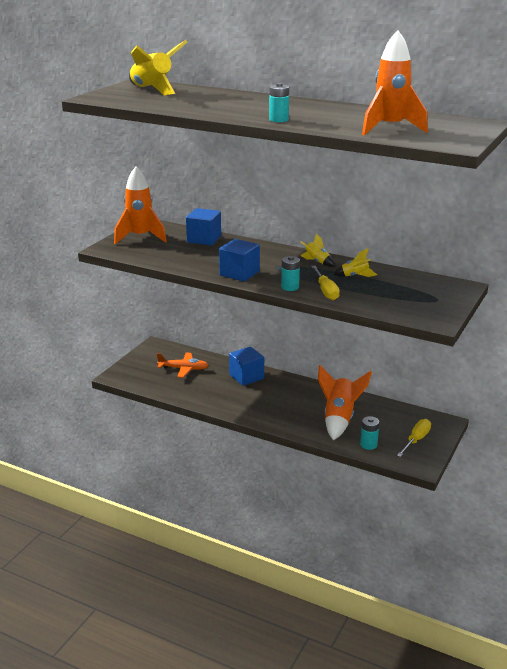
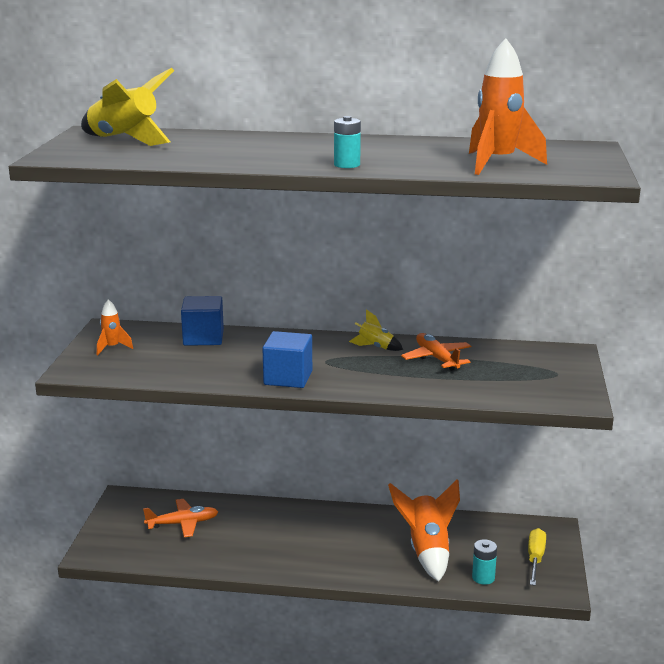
camera: 20 degrees left, 5 degrees down
orange rocket [114,167,167,244] -> orange rocket [97,299,133,355], size x0.50
blue cube [229,347,264,386] -> none
turquoise battery [281,256,300,291] -> none
yellow screwdriver [311,266,340,300] -> none
yellow rocket [333,248,377,277] -> orange plane [401,333,471,371]

